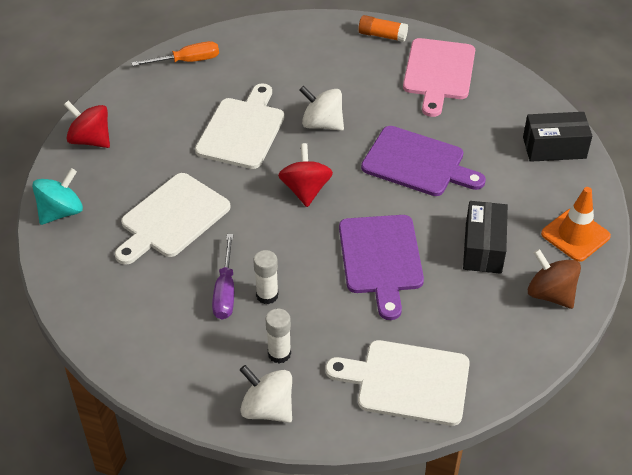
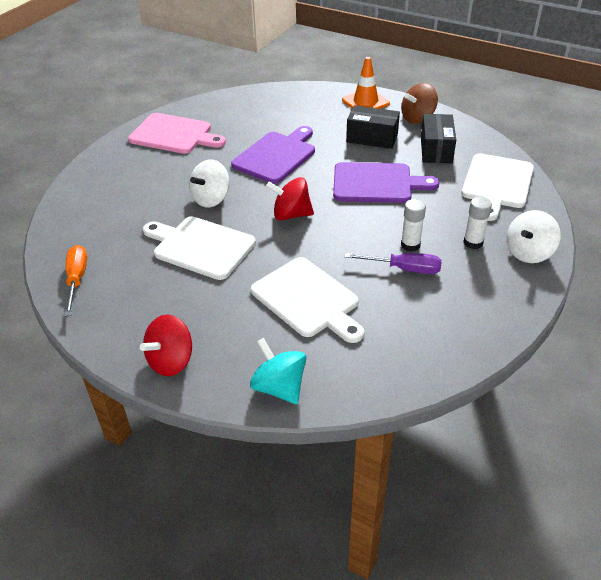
camera: 80 degrees left, 5 degrees down
orange glue stick [358,15,408,42] -> none
black box [523,112,592,162] -> black box moved to [421,114,456,163]

